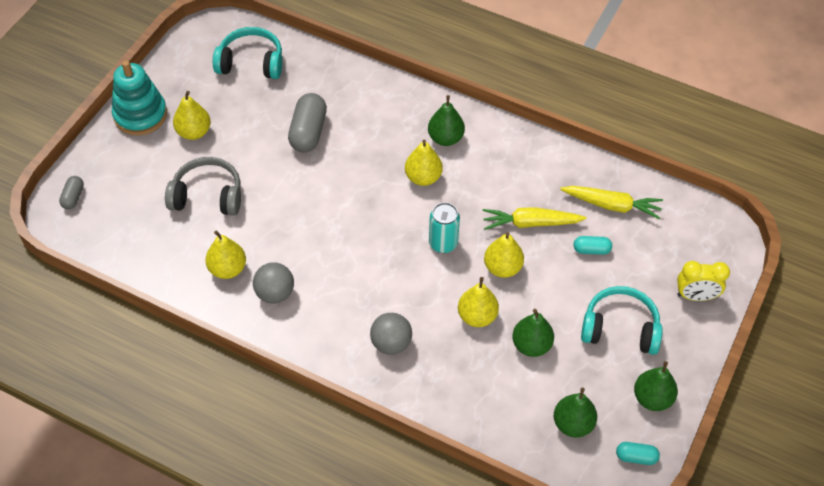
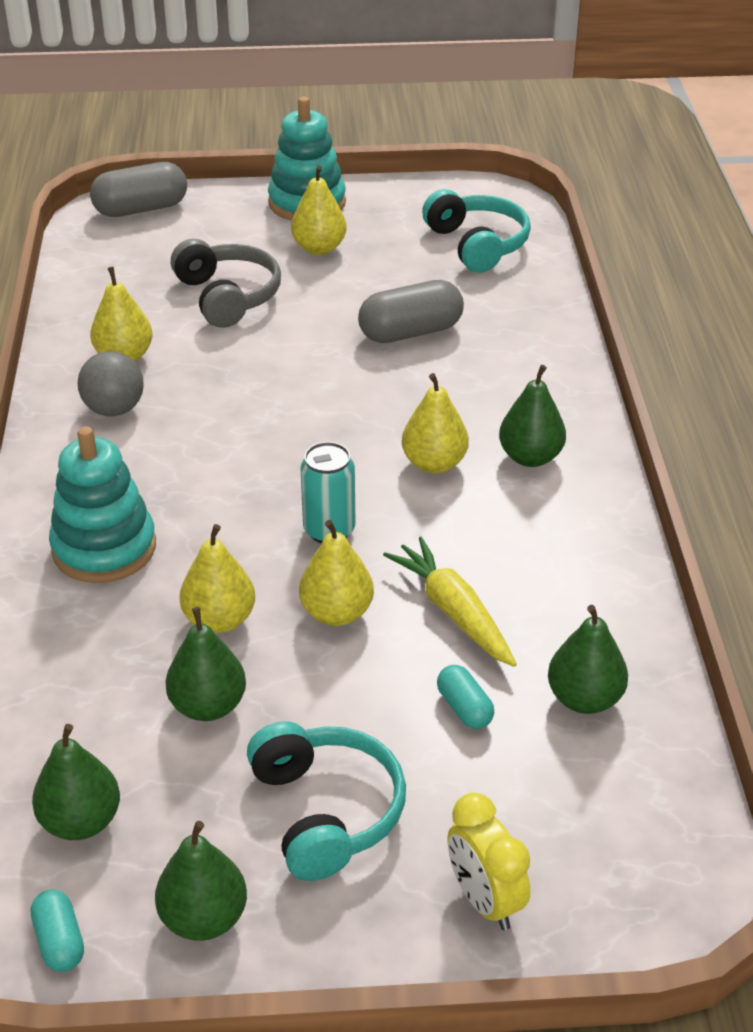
camera: 60 degrees right, 15 degrees down
grey capsule [59,176,84,209] -> grey capsule [90,162,187,217], size x1.86
grey ball [370,313,412,355] -> turquoise stacking toy [49,426,156,583]
yellow carrot [560,186,663,219] -> green pear [548,605,628,714]

